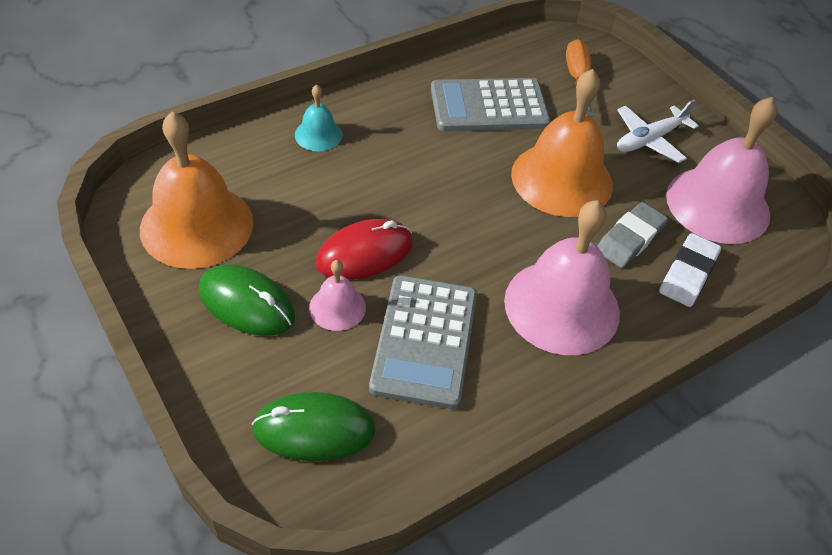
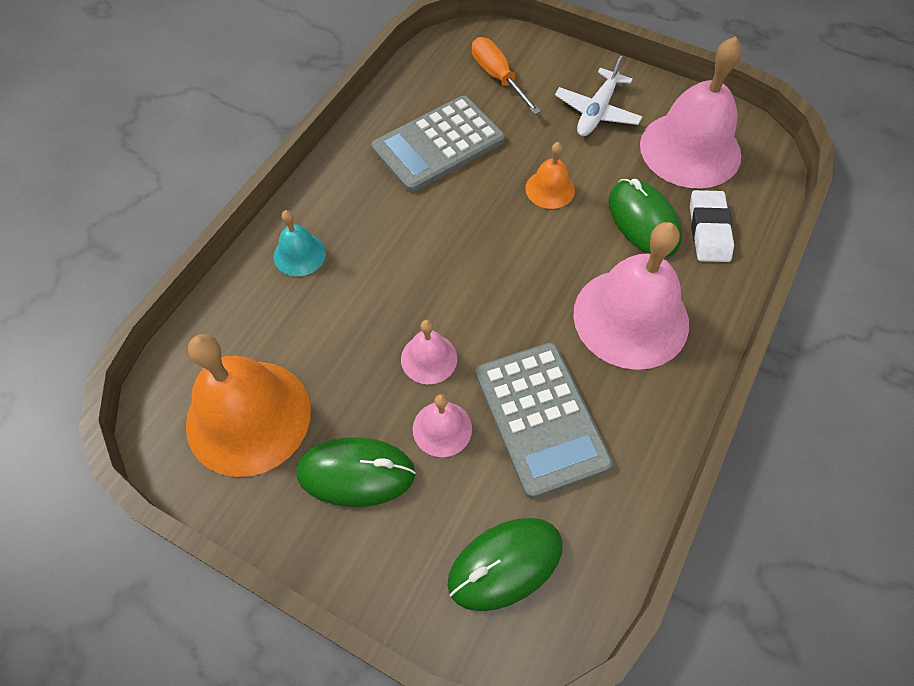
camera: 25 degrees left, 10 degrees up
red mouse [315,219,413,280] -> pink bell [401,320,457,384]
orange bell [511,69,613,217] -> orange bell [525,142,575,209], size x0.48
grey eraser [597,202,668,268] -> green mouse [608,179,682,257]

